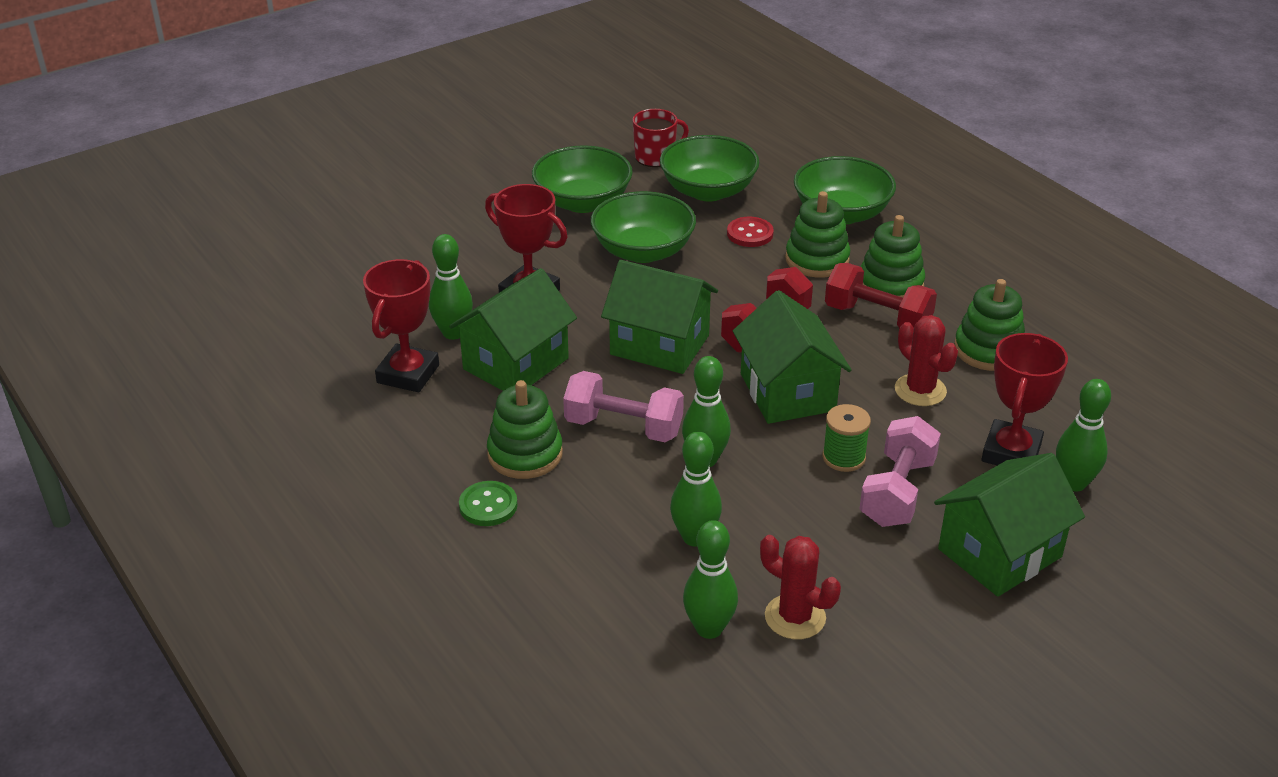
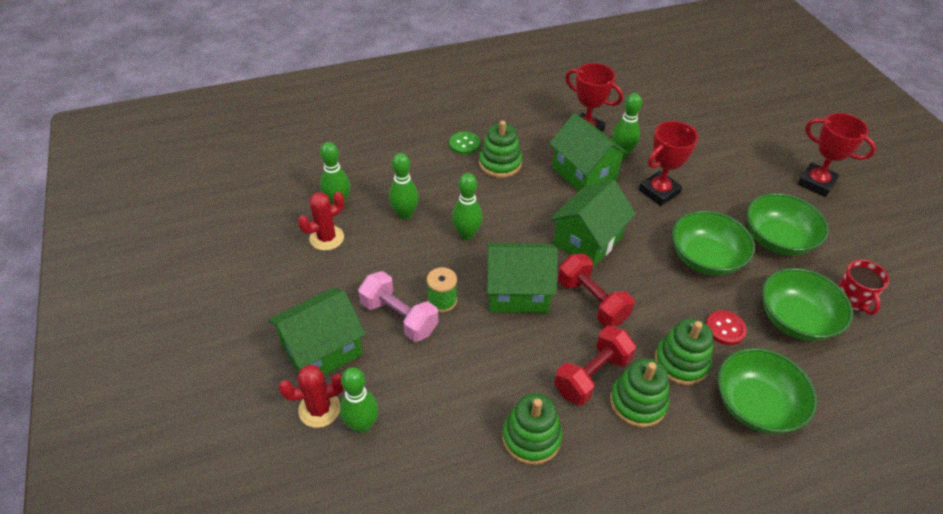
camera: 105 degrees right, 10 degrees up
pink dumbbell [563,371,684,442] -> none
red cactus [895,315,958,406] -> red cactus moved to [278,365,344,428]
green house [934,453,1085,597] -> green house turned 75 degrees clockwise [268,288,366,375]
red trophy [981,333,1068,465] -> red trophy moved to [797,113,876,197]

